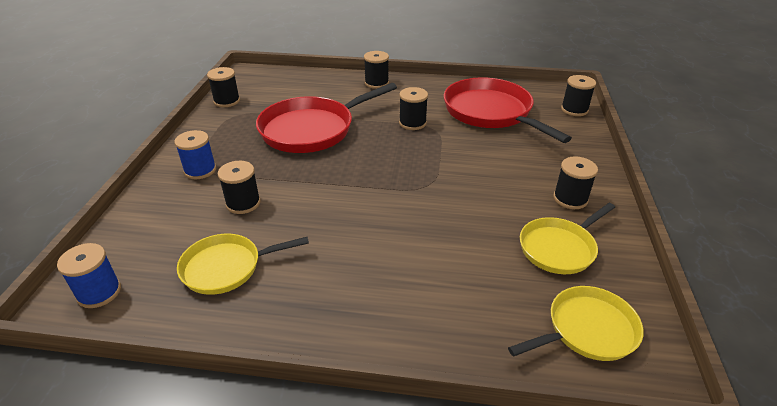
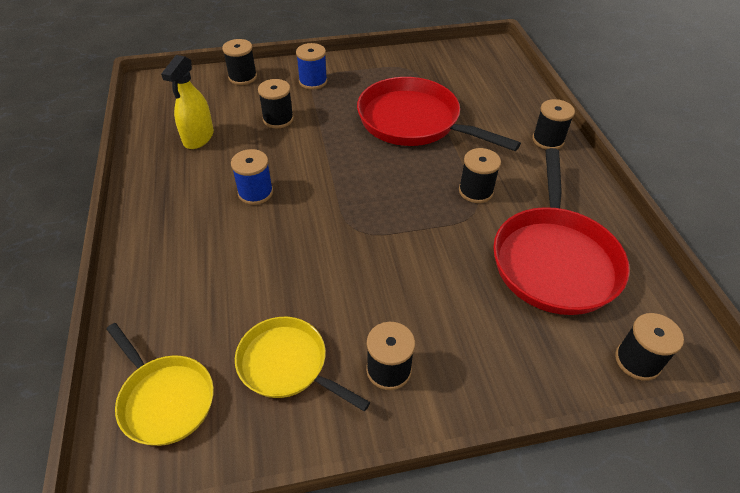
camera: 70 degrees right, 10 degrees up
blue spool [57,243,121,308] -> blue spool moved to [231,149,273,205]
yellow pan [177,234,309,295] -> yellow spray bottle [161,55,214,149]
black spool [207,67,240,107] -> black spool moved to [222,39,257,85]
red pan [444,77,572,143] -> red pan turned 150 degrees clockwise [493,148,630,315]

